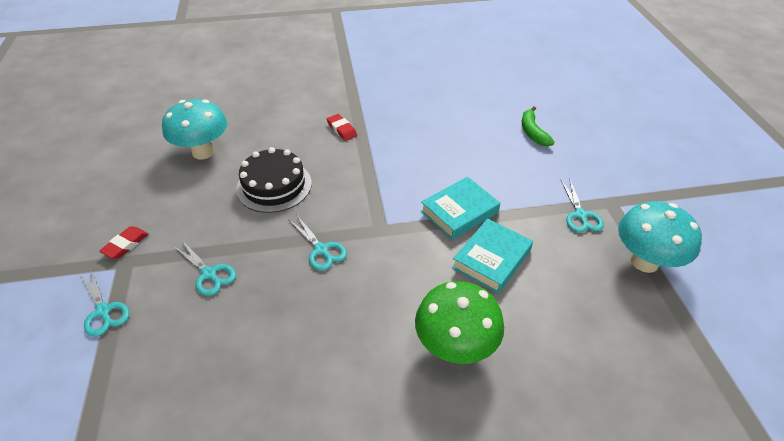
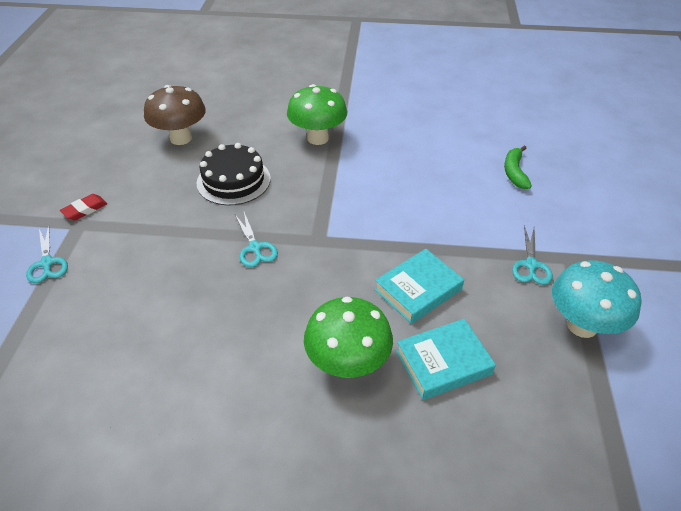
camera: 15 degrees right, 0 degrees up
turquoise mushroom [162,99,227,159] -> brown mushroom [144,85,206,145]
turquoise scissors [173,241,236,296] -> none
red eraser [327,114,357,141] -> green mushroom [287,84,348,145]
turquoise book [421,177,500,240] -> turquoise book moved to [396,319,496,400]

